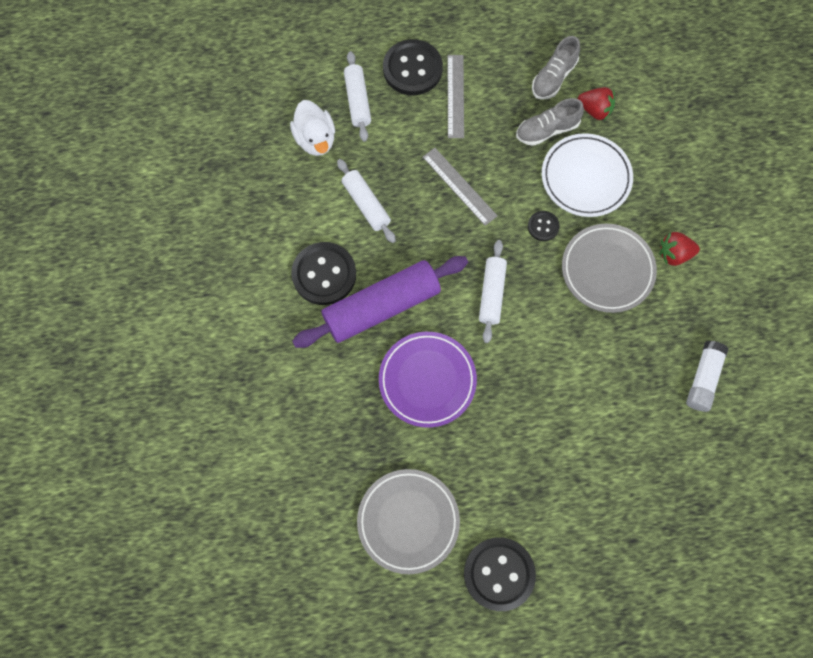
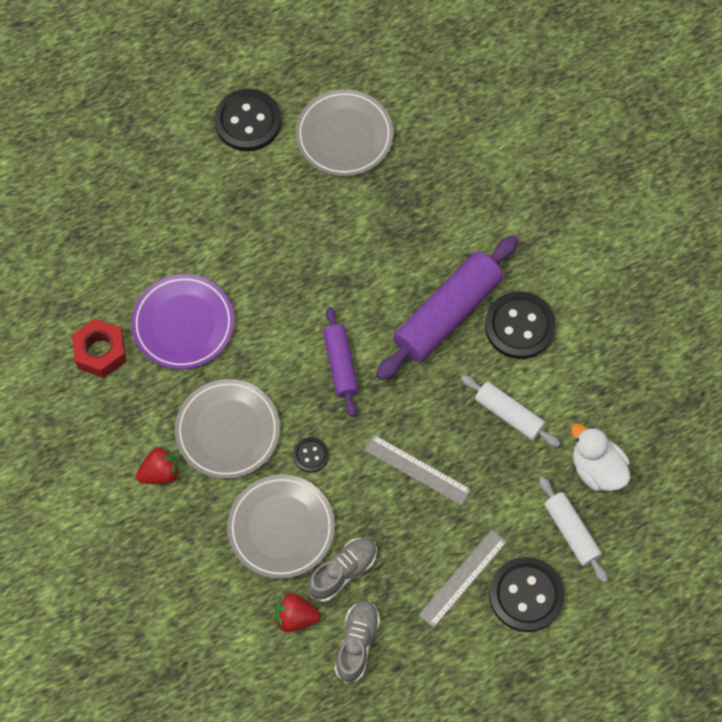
camera: 160 degrees right, 5 degrees down
purple plate [379,332,477,428] -> purple plate moved to [131,274,234,369]
grey ruler [448,55,464,138] -> grey ruler turned 60 degrees clockwise [419,530,507,628]
white rolling pin [479,240,507,343] -> purple rolling pin [323,307,359,416]
white plate [542,133,633,217] -> grey plate [227,475,335,579]
white glue stick [686,341,728,412] -> red nut [72,319,127,378]

